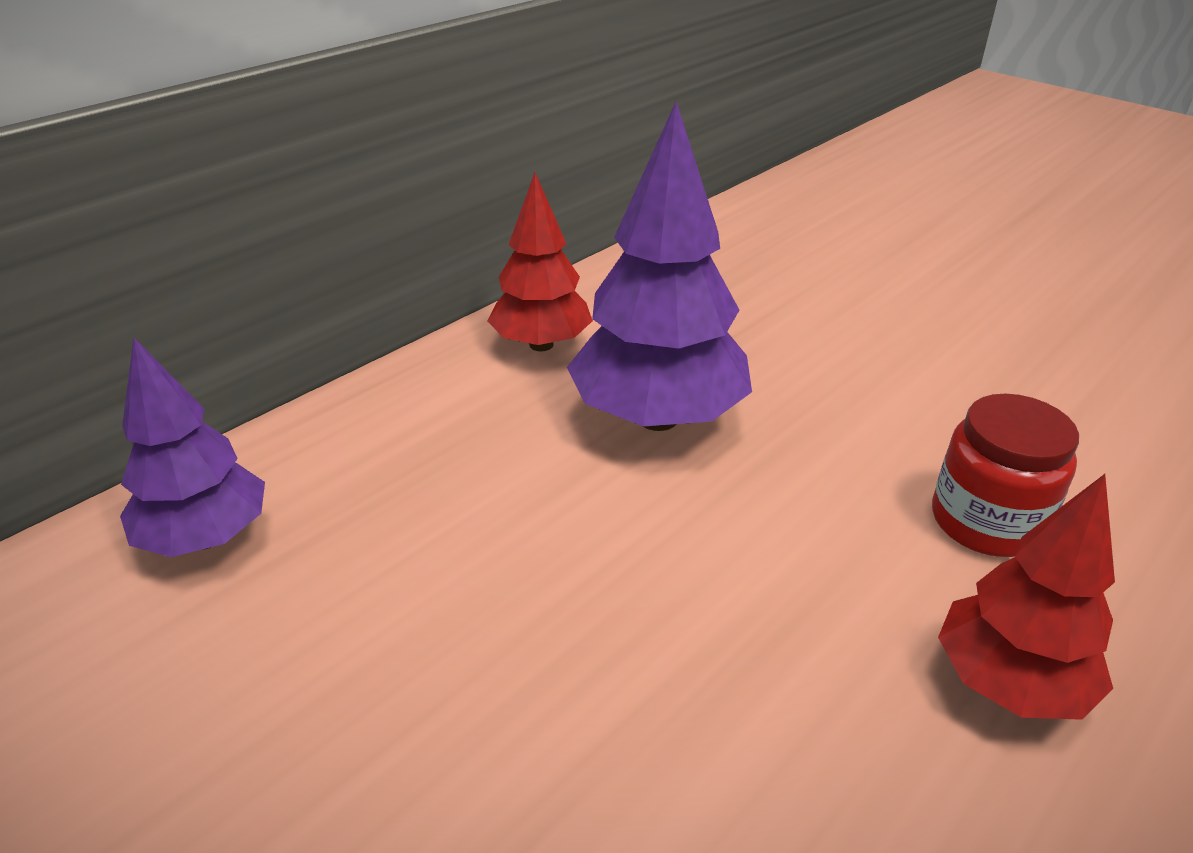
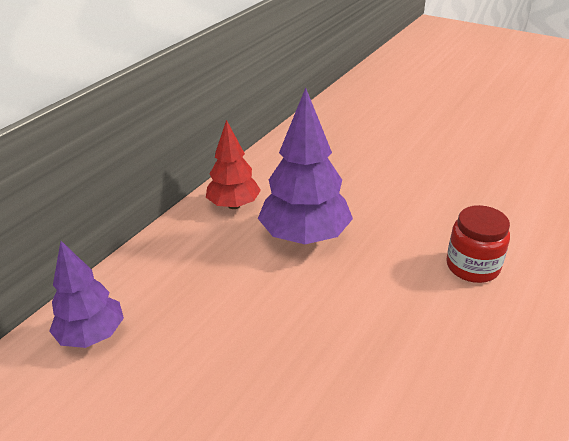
camera: 10 degrees left, 0 degrees up
red tree [938,474,1115,720] -> none

